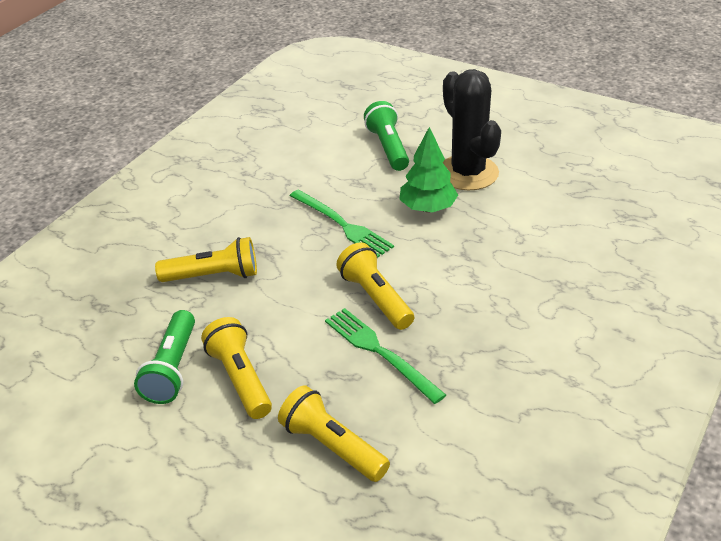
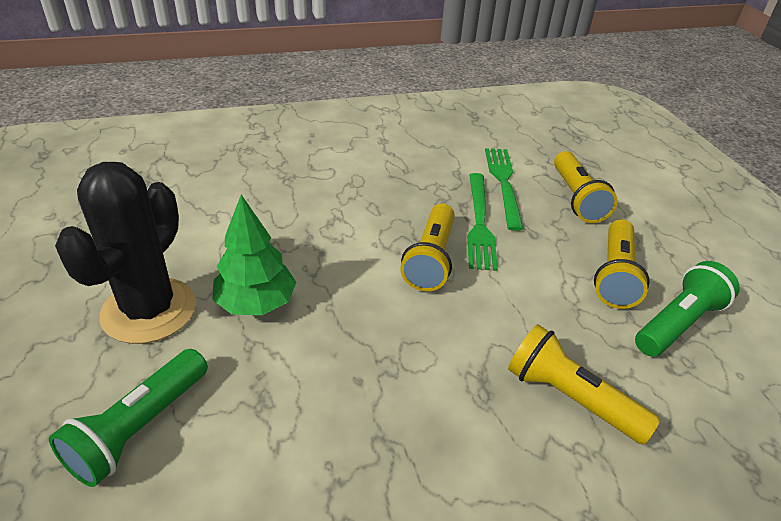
camera: 140 degrees left, 0 degrees up
green fork [290,189,394,258] -> green fork moved to [485,148,524,231]

